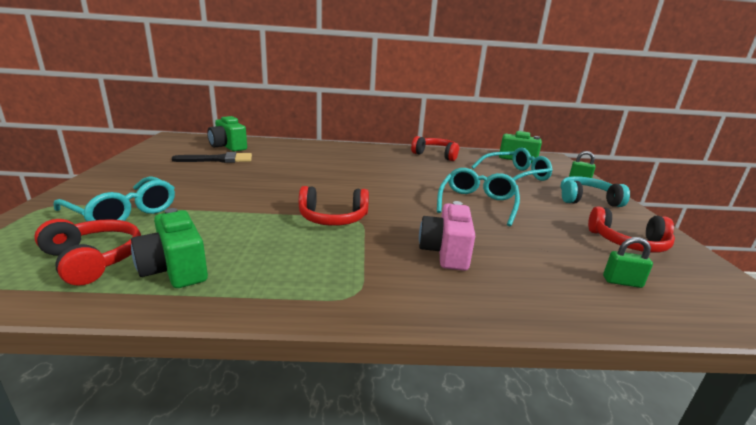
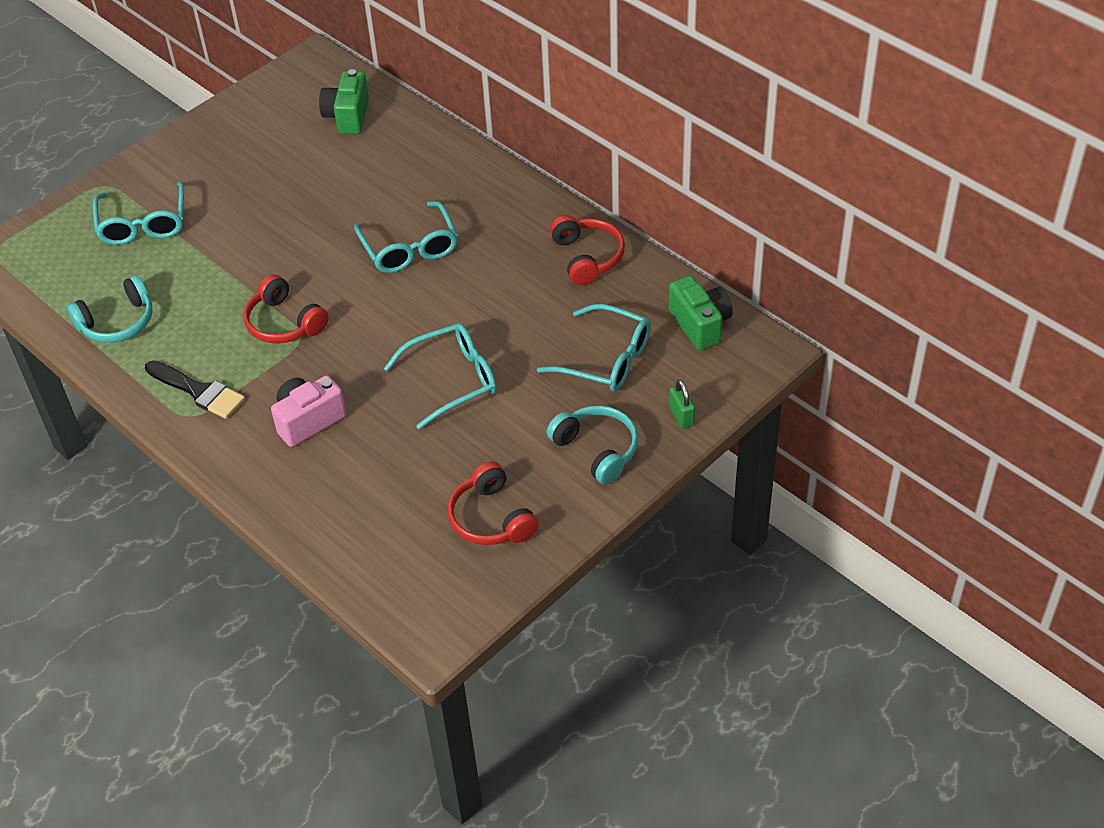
camera: 50 degrees right, 25 degrees up
red headphones [34,219,141,286] -> none
green camera [131,208,208,288] -> turquoise headphones [67,275,152,343]
black brush [172,152,252,163] -> black brush moved to [145,360,245,419]
green padlock [603,237,653,288] -> none
none -> turquoise glasses [354,201,458,273]

